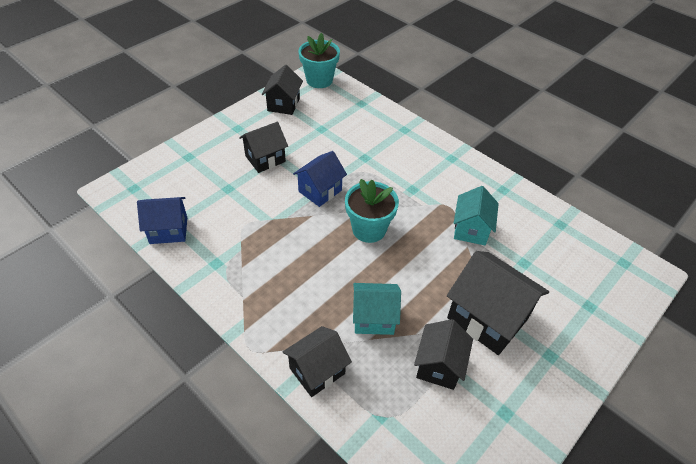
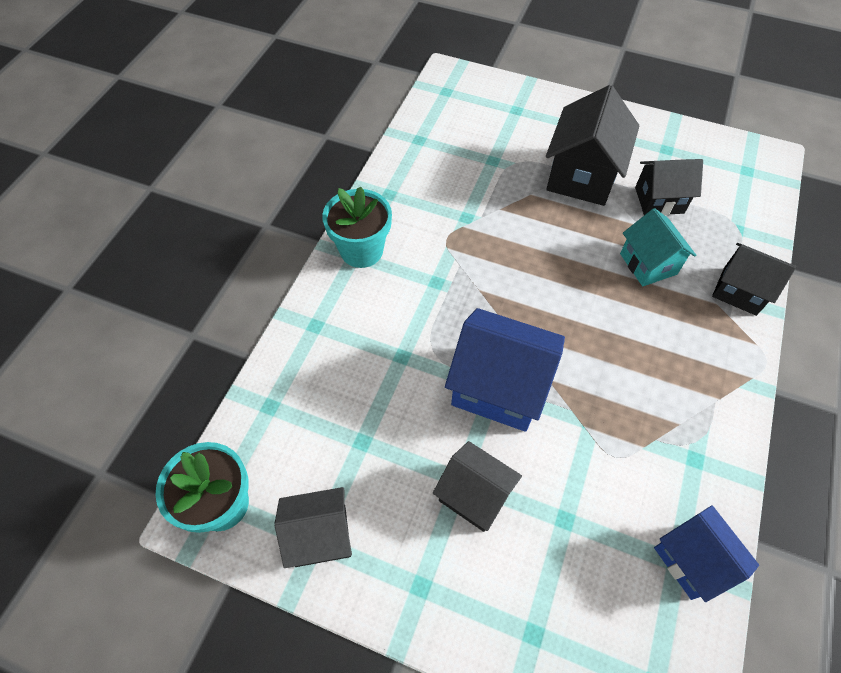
camera: 110 degrees left, 10 degrees up
blue house [293,151,347,207] -> blue house [445,308,565,432], size x1.58
turquoise flower pot [345,179,399,243] -> turquoise flower pot moved to [322,186,392,268]
turquoise house [454,186,499,245] -> none

